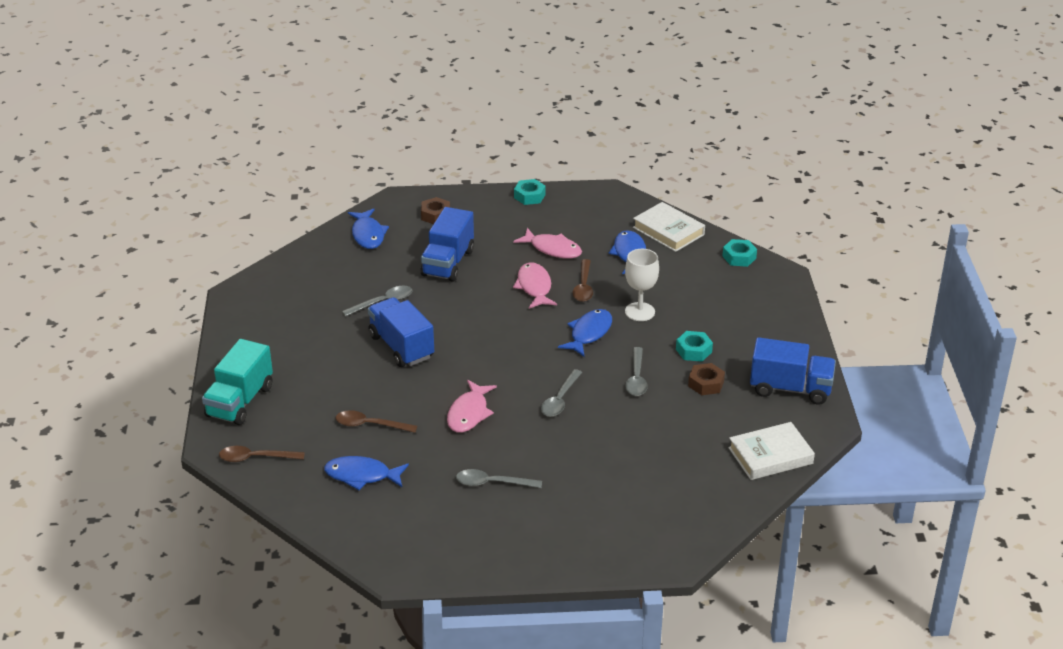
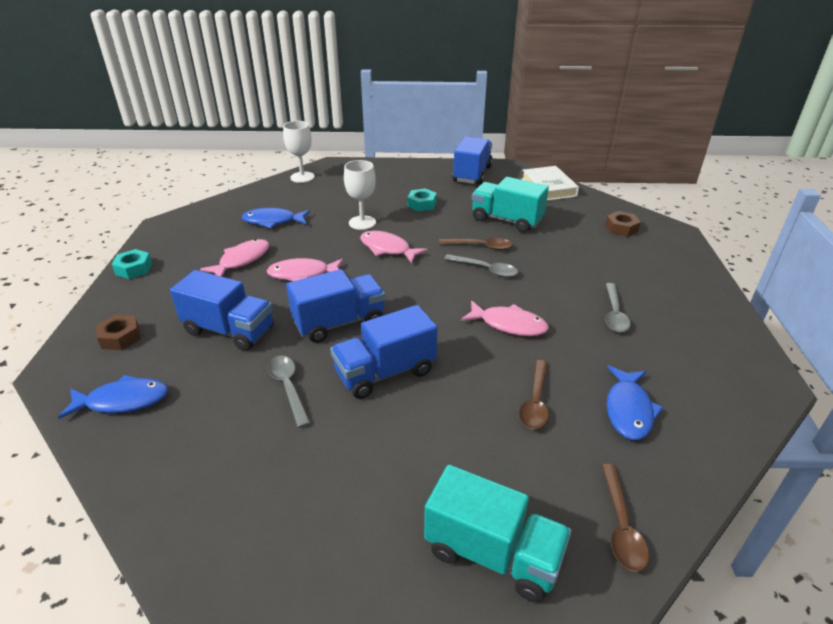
camera: 85 degrees left, 0 degrees up
blue fish [558,309,612,357] -> pink fish [360,231,428,264]
brown spoon [573,259,593,302] -> brown spoon moved to [439,238,513,250]
grey spoon [625,347,648,396] -> none
white book [633,202,705,252] -> none
brown nut [688,363,725,395] -> brown nut moved to [605,211,641,237]
turquoise nut [722,239,757,267] -> white goblet [283,121,315,183]
none -> blue truck [286,269,385,343]
none -> turquoise truck [472,177,549,233]

